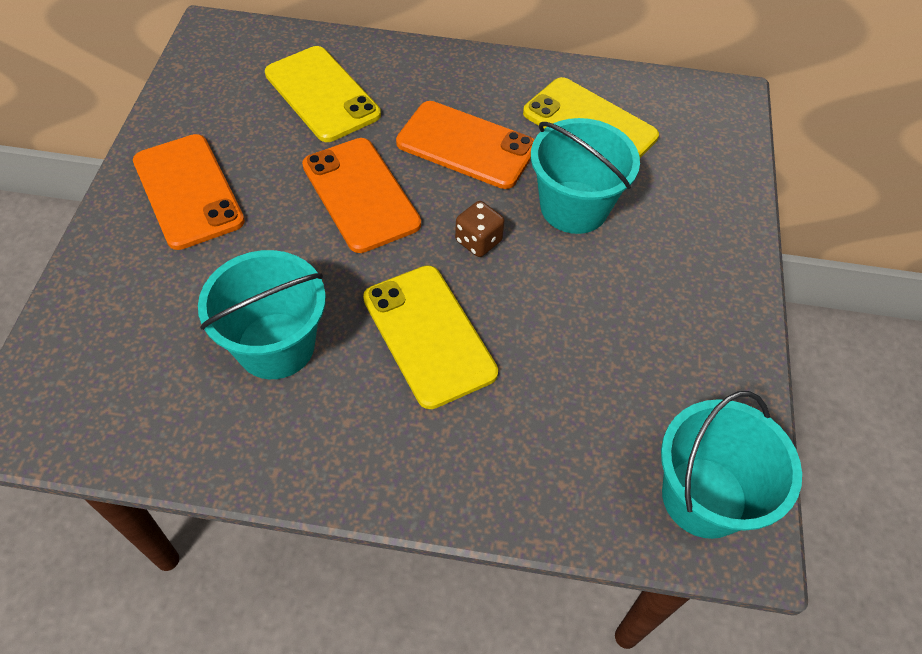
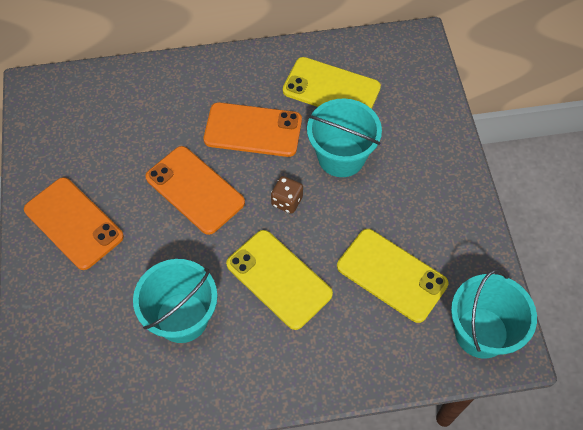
camera: 15 degrees left, 5 degrees up
yellow phone [265,46,381,142] -> yellow phone moved to [337,229,448,323]

